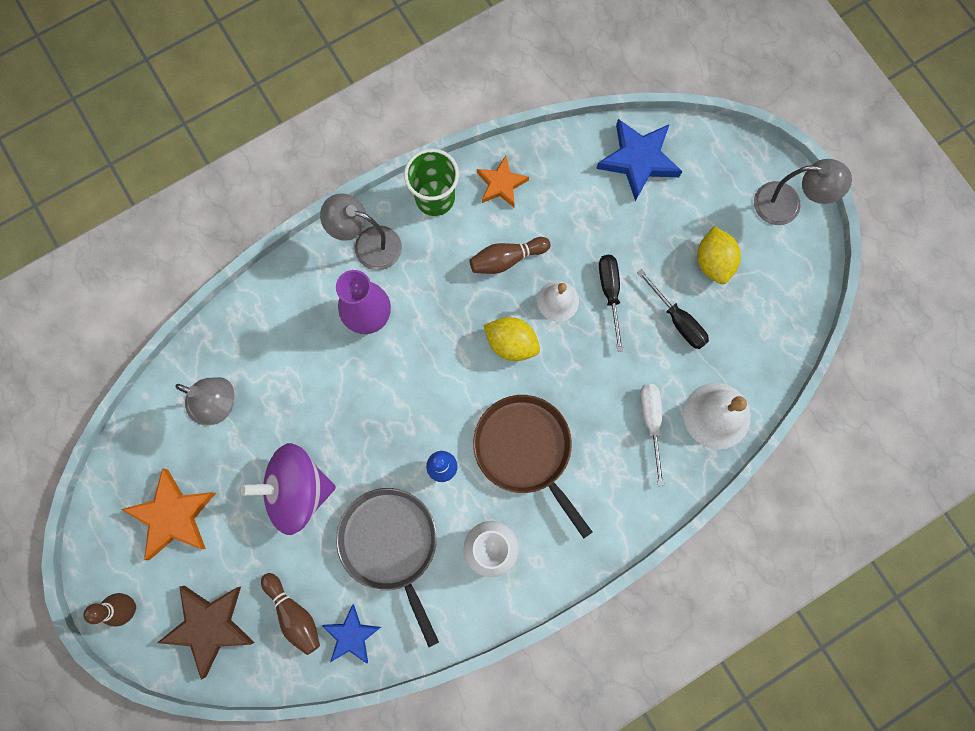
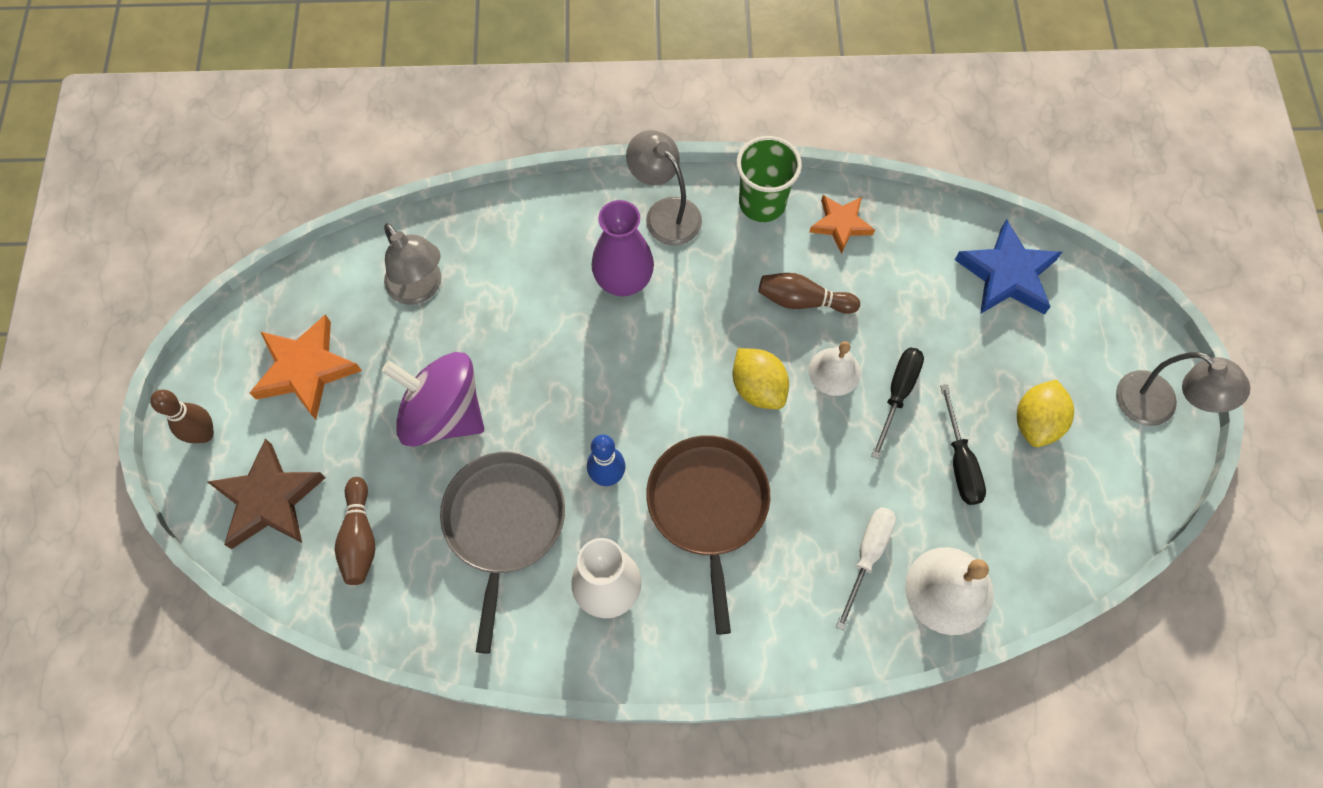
camera: 30 degrees right, 10 degrees down
blue star [322,604,381,664] -> none

